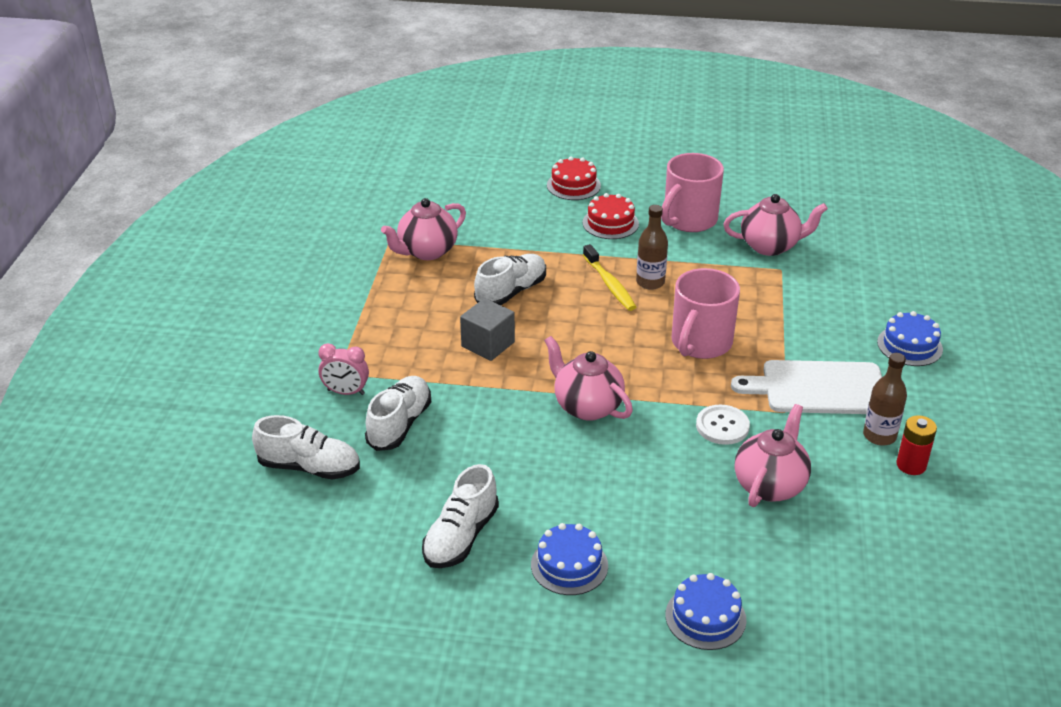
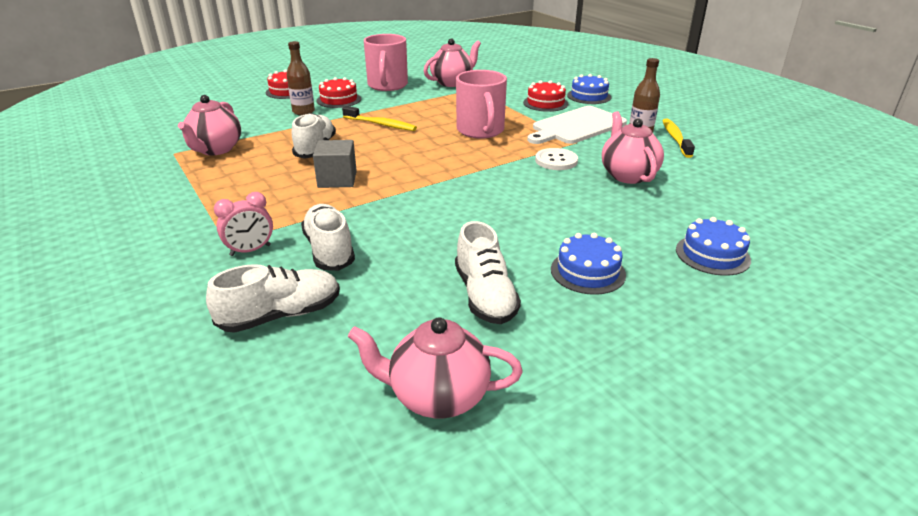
camera: 40 degrees left, 5 degrees down
pink teapot [544,336,633,421] -> pink teapot moved to [348,317,523,418]
brown bottle [636,205,668,290] -> brown bottle moved to [287,41,315,115]
red battery [896,415,937,475] -> yellow toothbrush [662,119,695,158]
none -> red cake [523,80,568,112]

